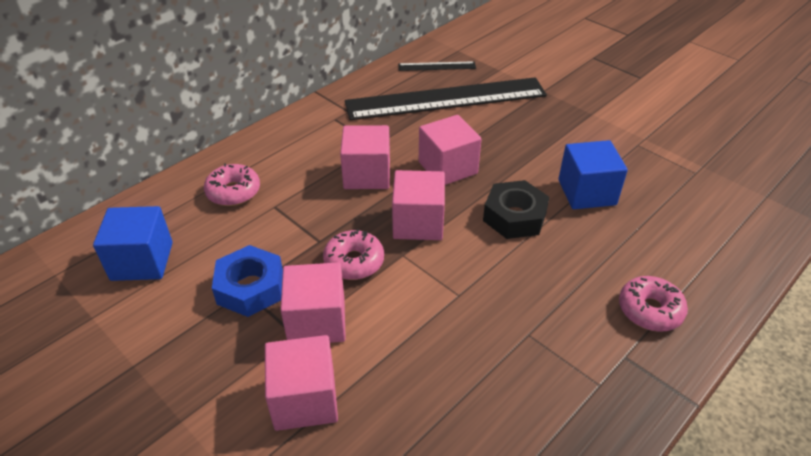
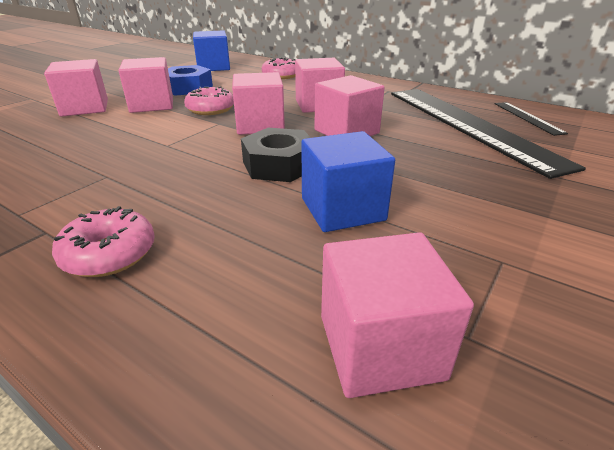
camera: 80 degrees right, 10 degrees down
none -> pink cube [321,232,474,398]

